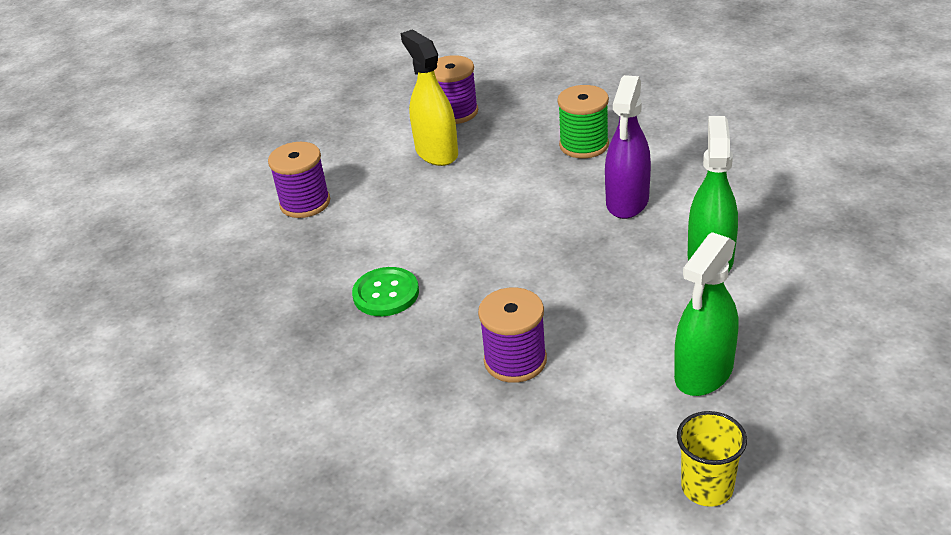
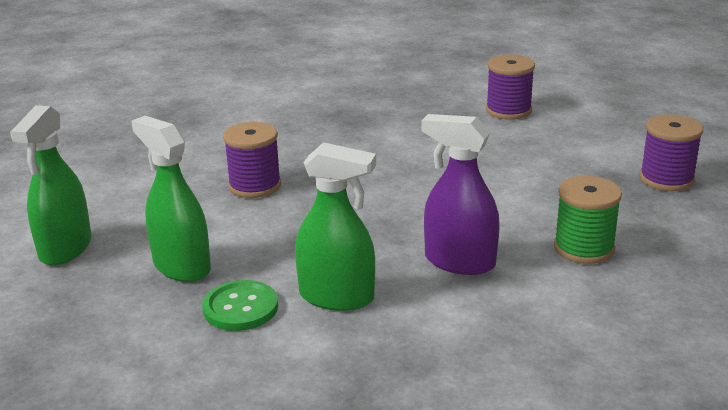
camera: 95 degrees right, 10 degrees down
green button [352,267,419,316] -> green button moved to [202,280,278,331]
yellow spray bottle [401,29,458,166] -> none
yellow cup [677,411,747,507] -> green spray bottle [10,105,92,265]

